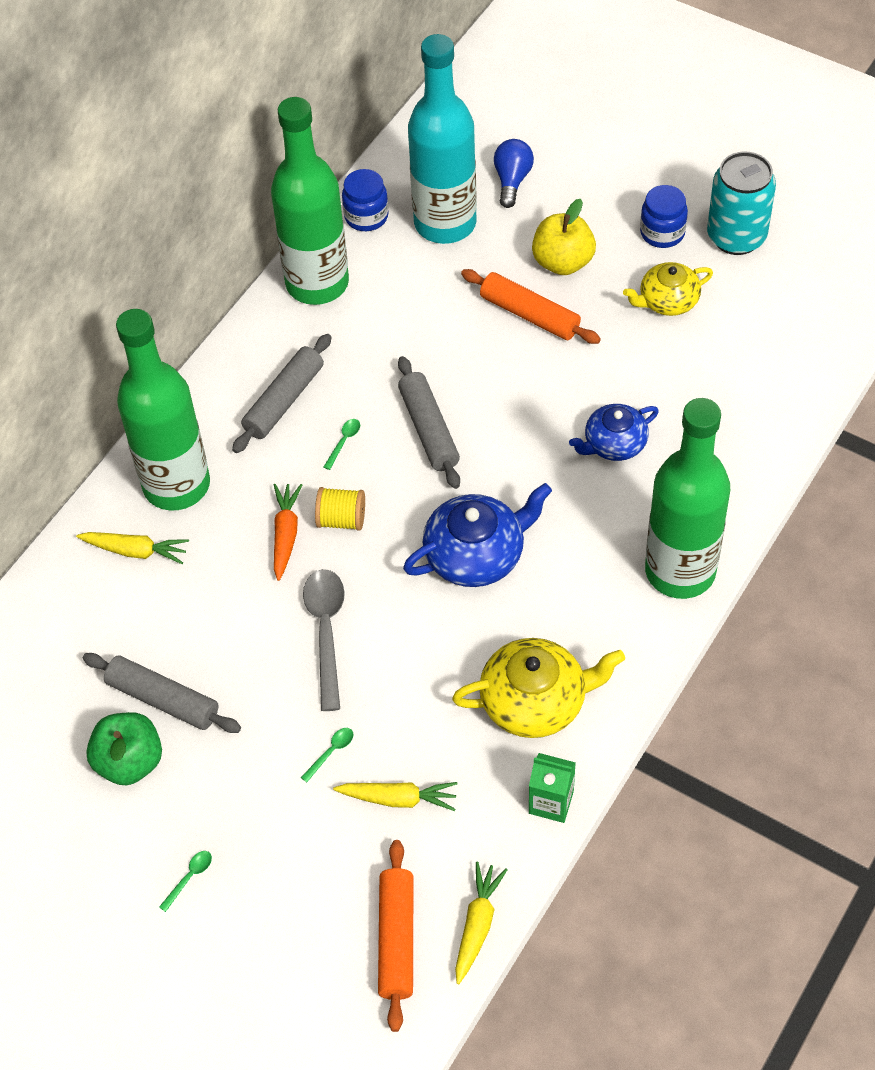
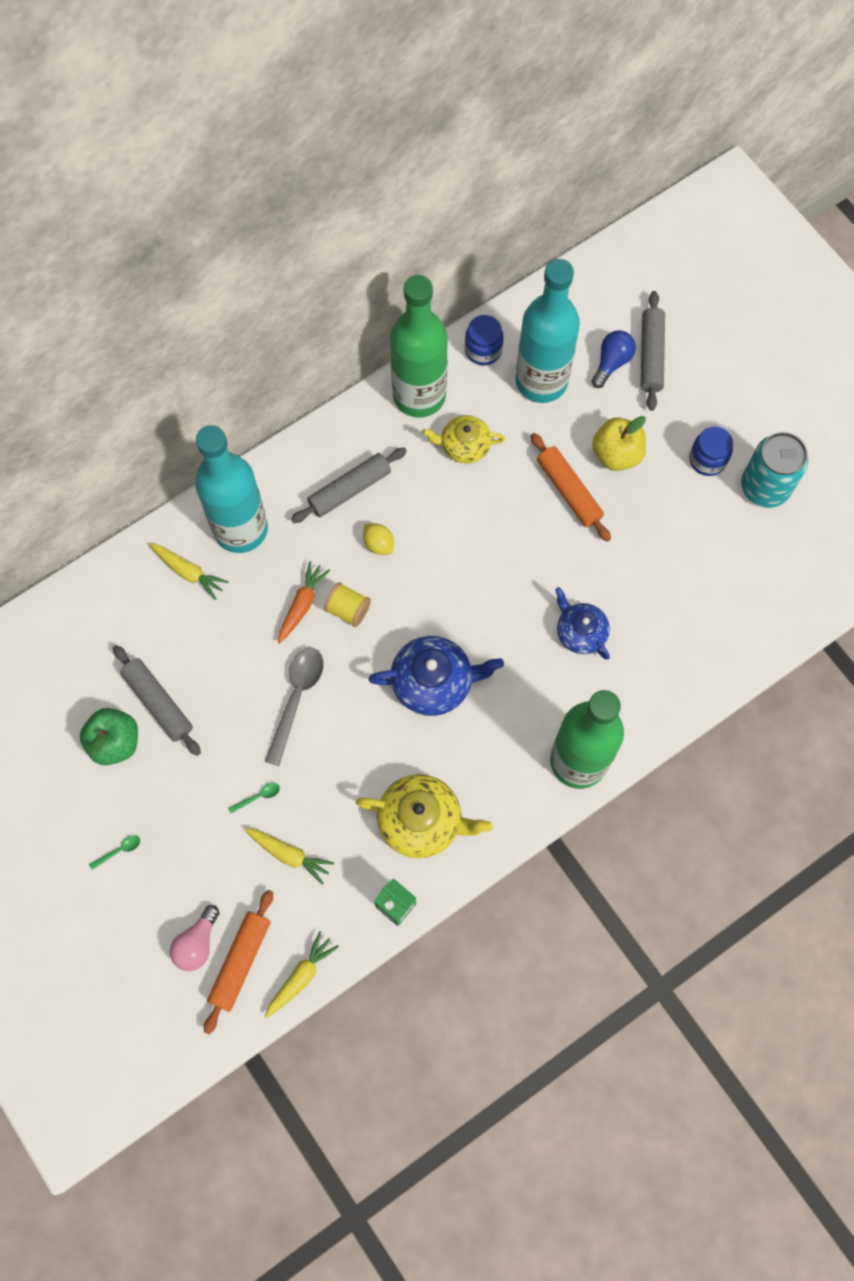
camera: 20 degrees right, 15 degrees up
green bottle [116,309,210,510] -> turquoise bottle [195,425,268,553]
green spoon [324,419,360,470] -> yellow lemon [363,524,394,555]
grey rolling pin [398,356,460,489] -> grey rolling pin moved to [641,291,665,411]
blue teapot [569,404,659,461] -> blue teapot turned 60 degrees clockwise [555,587,610,660]
yellow teapot [623,262,713,316] -> yellow teapot moved to [422,415,505,463]
none -> pink light bulb [170,905,220,971]

